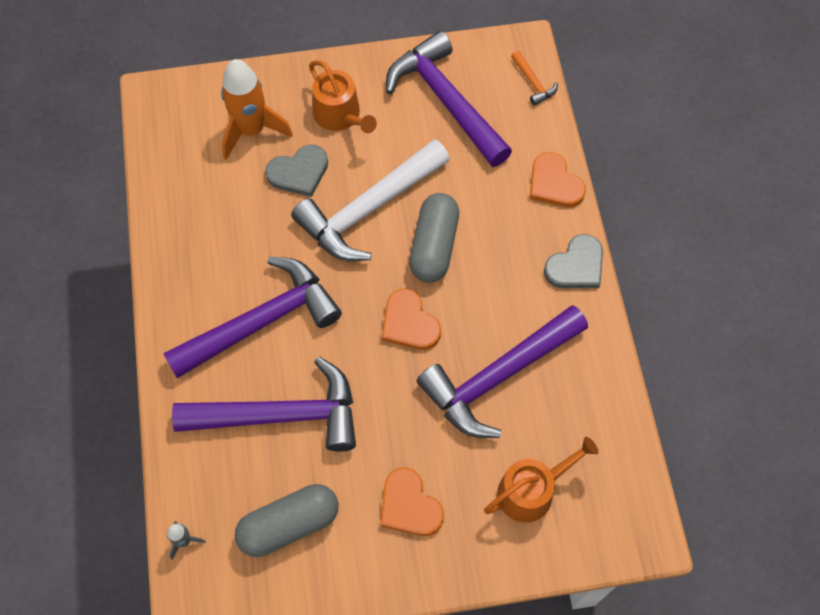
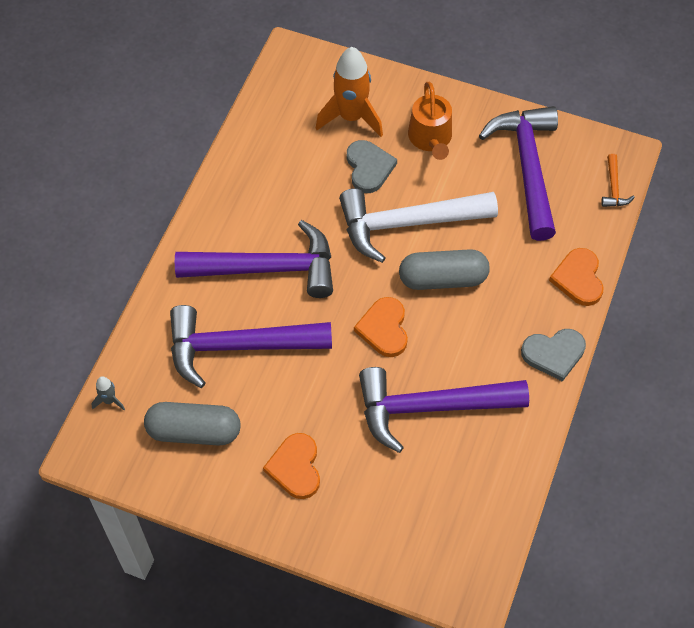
camera: 30 degrees right, 5 degrees down
purple hammer [172,357,356,452] -> purple hammer turned 150 degrees clockwise [170,305,332,388]
grey heart [265,145,328,197] -> grey heart turned 105 degrees counterclockwise [347,140,397,193]
grey capsule [409,193,459,282] -> grey capsule turned 45 degrees clockwise [399,249,490,290]
orange watering can [484,437,599,523] -> none

